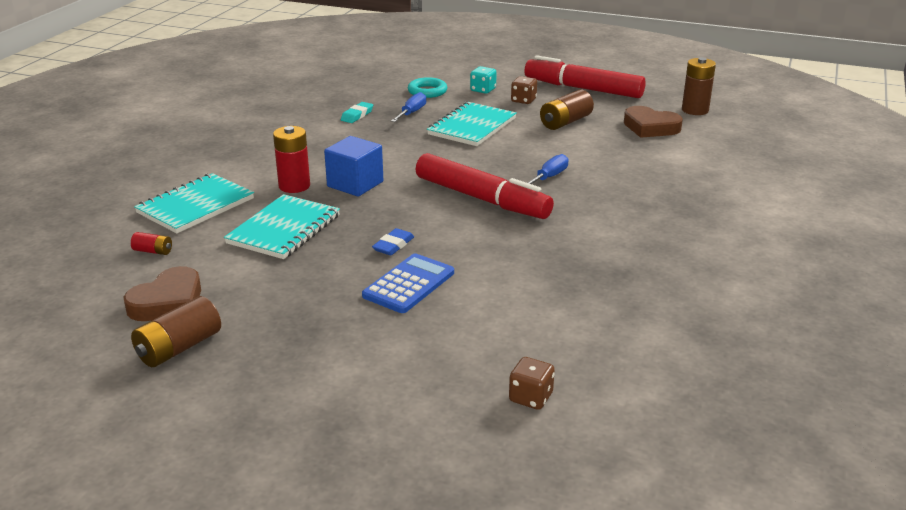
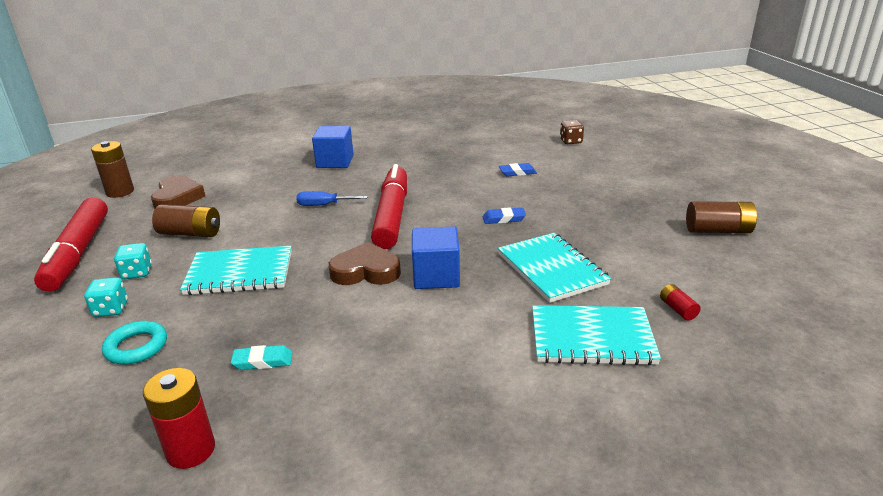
camera: 125 degrees left, 0 degrees up
brown heart [124,266,201,321] -> brown heart moved to [329,242,401,285]
turquoise notebook [224,194,340,259] -> turquoise notebook turned 75 degrees clockwise [498,233,611,303]
red battery [273,126,310,193] -> red battery moved to [143,368,215,469]
blue calculator [362,253,454,313] -> none
blue screwdriver [391,92,426,122] -> none
brown dice [511,76,537,104] -> turquoise dice [114,243,152,279]
none -> blue cube [312,126,354,168]
none -> blue eraser [499,163,537,177]

